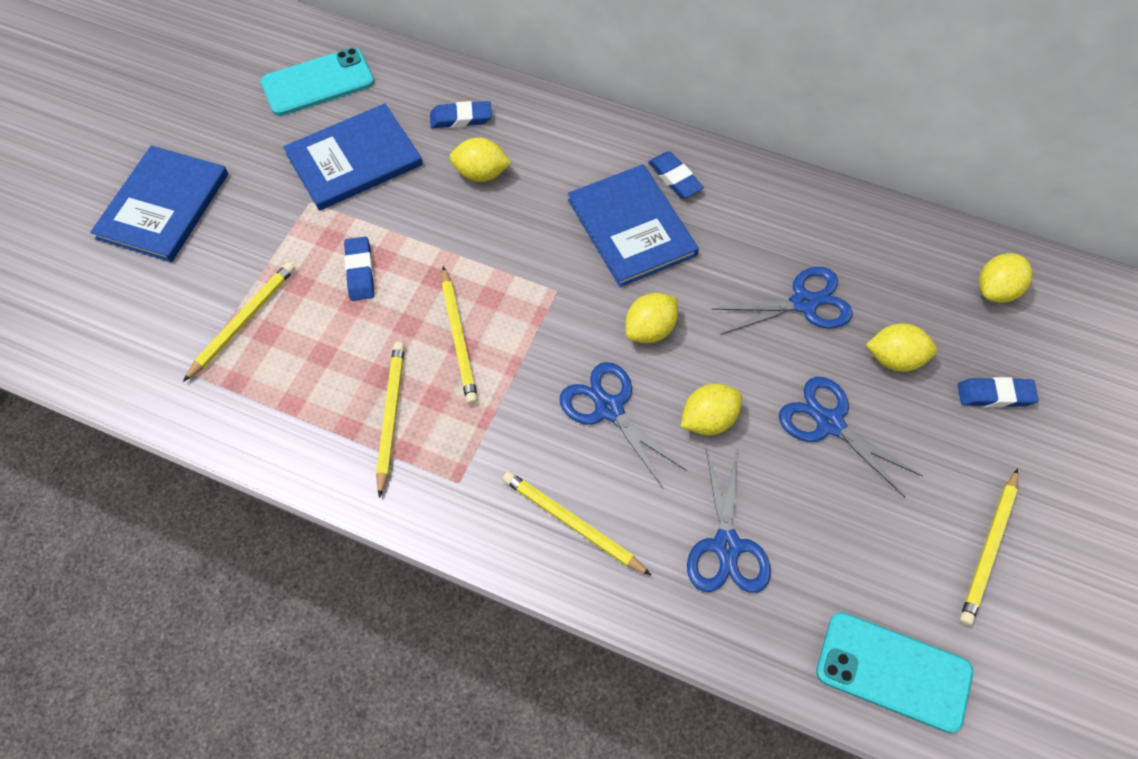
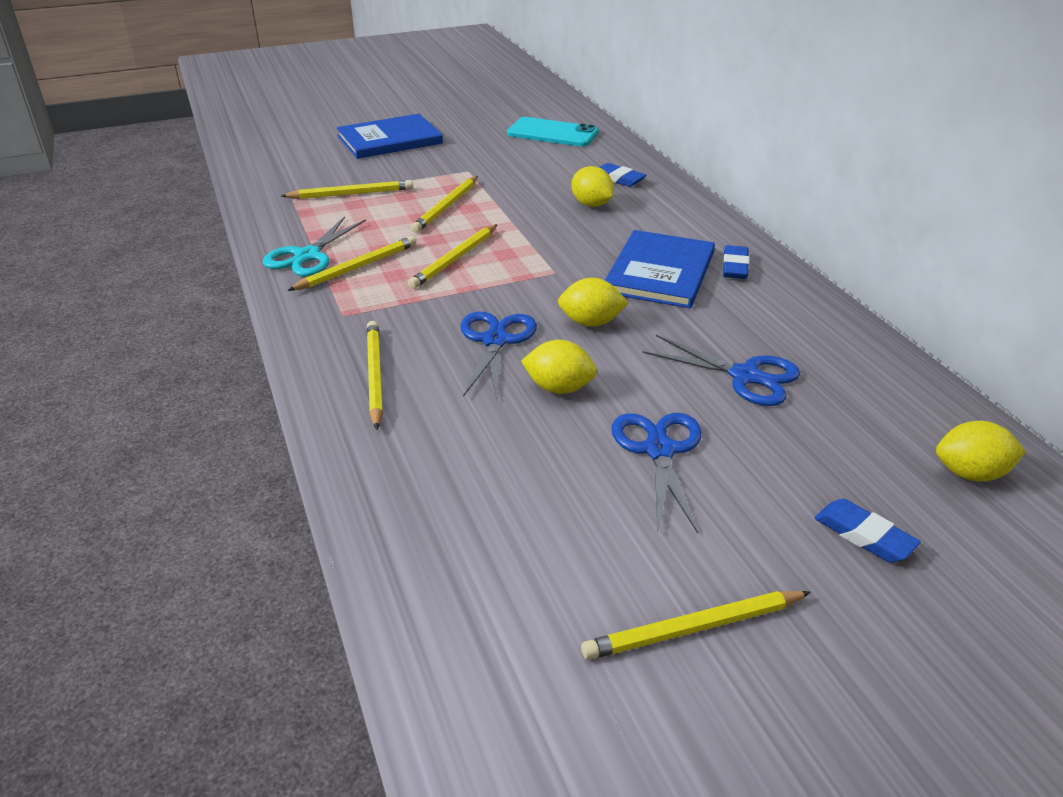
camera: 45 degrees right, 25 degrees down
blue book [283,103,423,211] -> none
blue eraser [344,237,374,301] -> yellow pencil [411,176,478,233]
blue scissors [687,448,771,593] -> none
turquoise phone [816,612,973,733] -> none
yellow lemon [866,323,937,372] -> none
none -> turquoise scissors [263,216,366,276]

